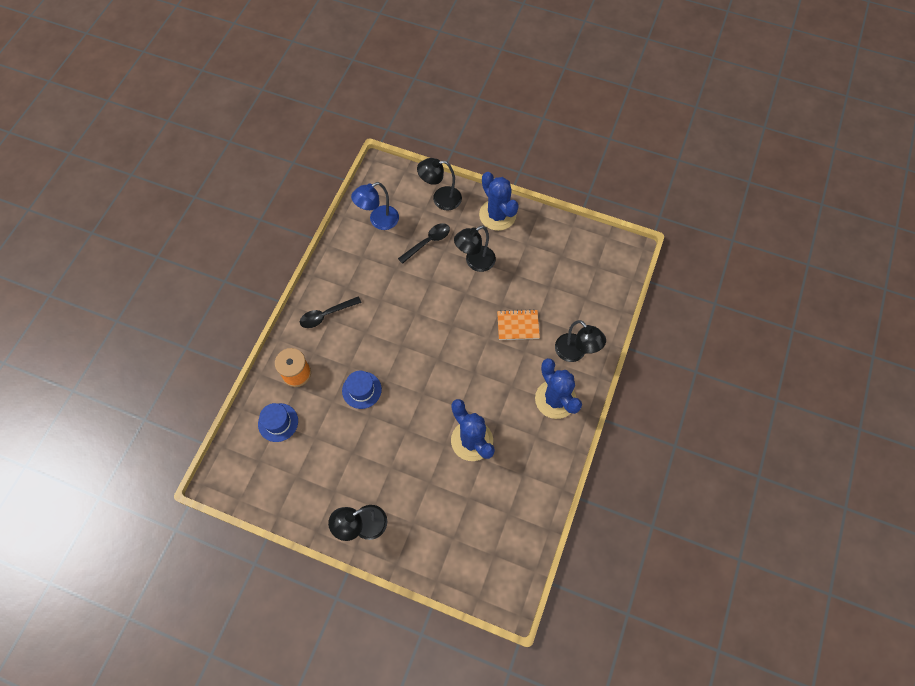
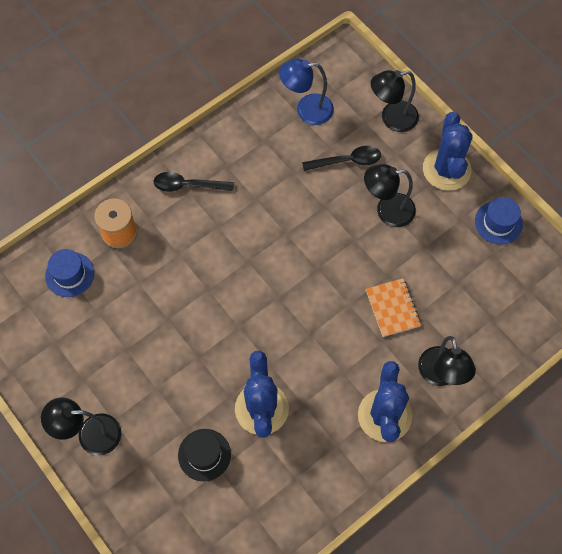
camera: 30 degrees right, 0 degrees up
blue hat [342,371,382,409] -> blue hat moved to [475,197,523,244]
black lamp [417,158,462,210] -> black lamp turned 45 degrees counterclockwise [371,70,419,132]
orange notebook [497,309,540,340] -> orange notebook turned 45 degrees clockwise [366,278,421,337]
none -> black hat [178,429,231,481]

